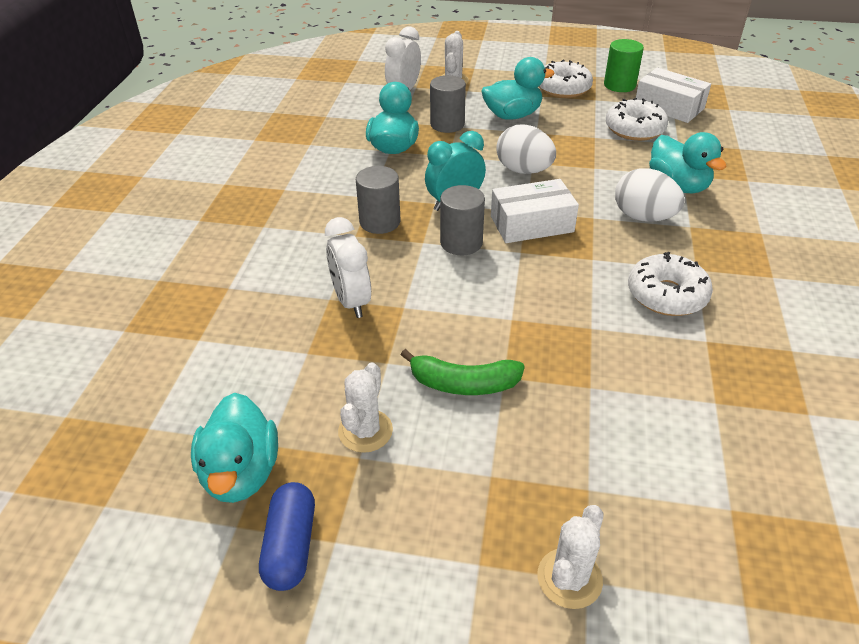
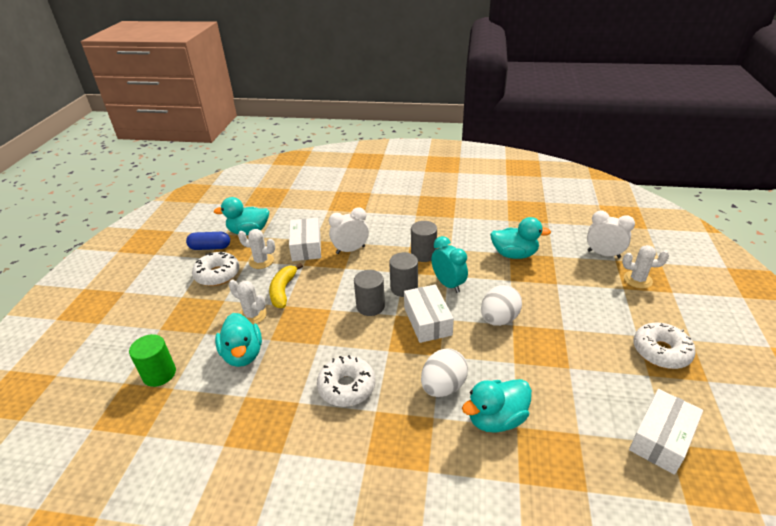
camera: 90 degrees right, 5 degrees down
green banana [401,349,525,395] -> yellow banana [269,263,303,308]
grey cylinder [430,75,466,133] -> grey cylinder moved to [354,270,385,316]
turquoise duck [481,57,555,120] -> turquoise duck moved to [215,313,262,367]
white cactus [537,505,604,609] -> white cactus moved to [229,280,267,325]
green cylinder [604,39,644,92] -> green cylinder moved to [129,334,176,387]
white donut [606,98,668,141] -> white donut moved to [192,251,240,286]
none -> white box [289,218,321,261]

